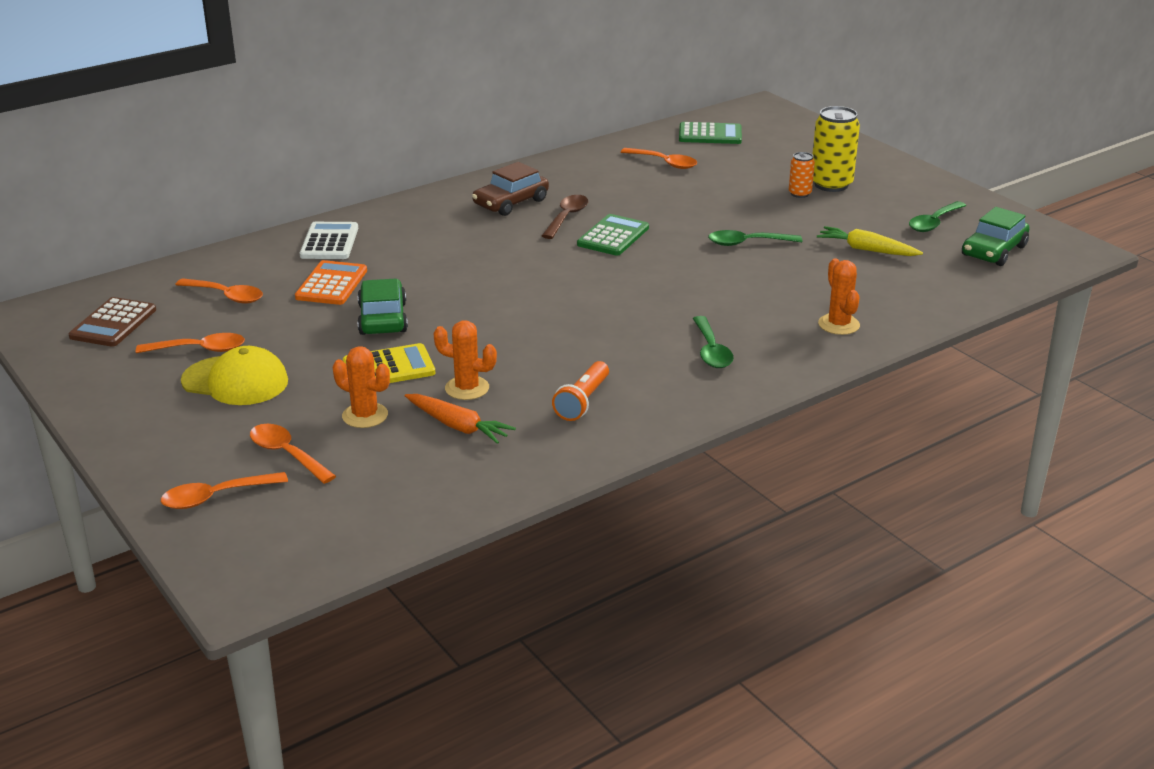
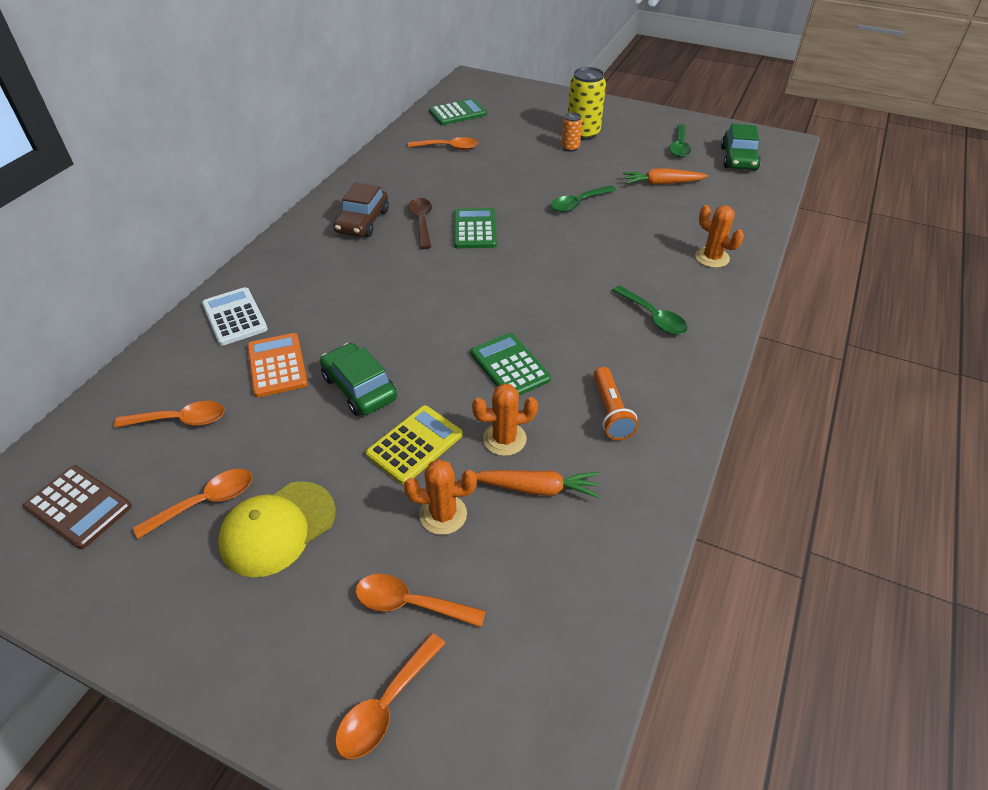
camera: 30 degrees left, 15 degrees up
brown calculator [68,297,156,347] -> brown calculator turned 45 degrees counterclockwise [23,465,132,549]
yellow cap [181,346,288,405] -> yellow cap turned 150 degrees clockwise [218,481,336,577]
yellow carrot [817,226,923,256] -> orange carrot [623,168,708,185]
none -> green calculator [471,333,551,396]

